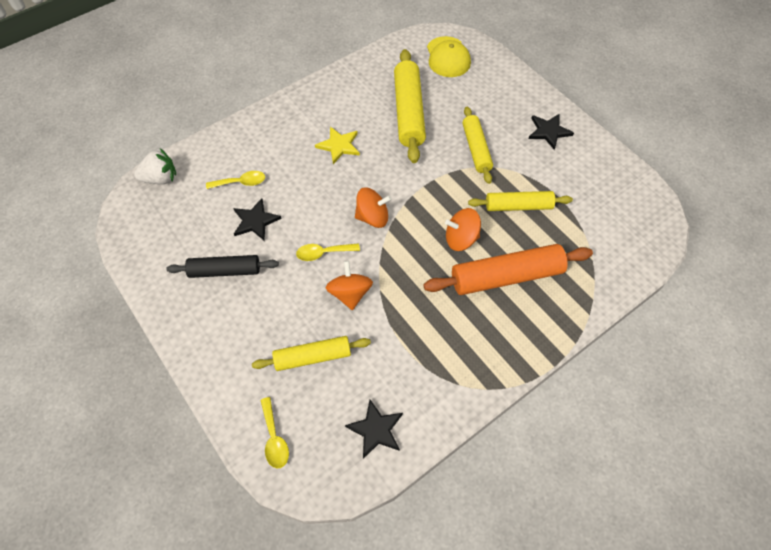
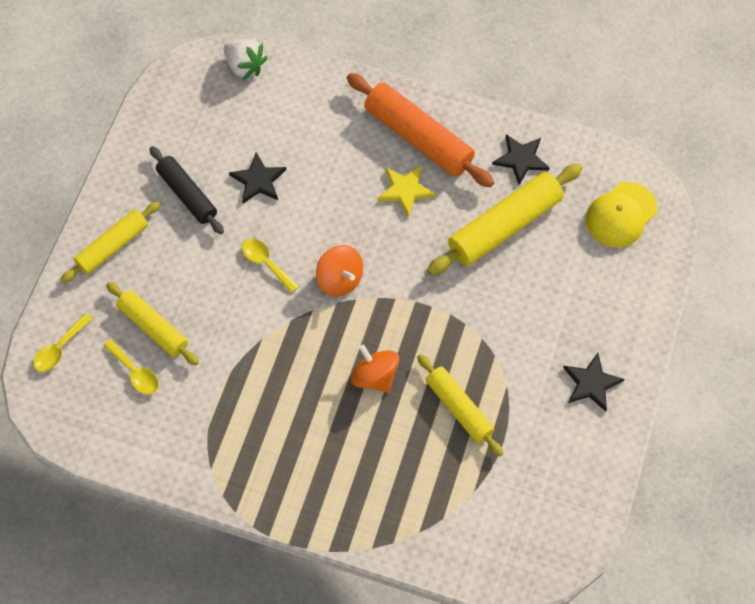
camera: 55 degrees right, 5 degrees up
yellow spoon [206,171,265,189] -> yellow spoon moved to [103,339,159,395]
orange spinning top [326,261,373,310] -> none
black star [345,400,403,459] -> black star moved to [492,134,550,185]
orange rolling pin [423,244,593,295] -> orange rolling pin moved to [347,73,494,187]
yellow rolling pin [463,107,493,184] -> yellow rolling pin moved to [61,201,160,283]

